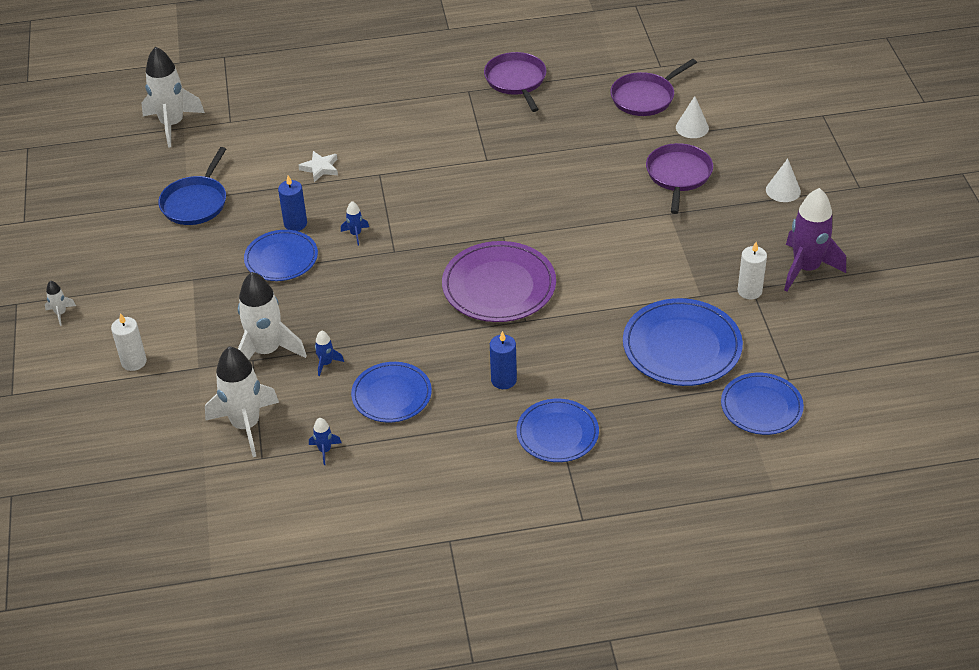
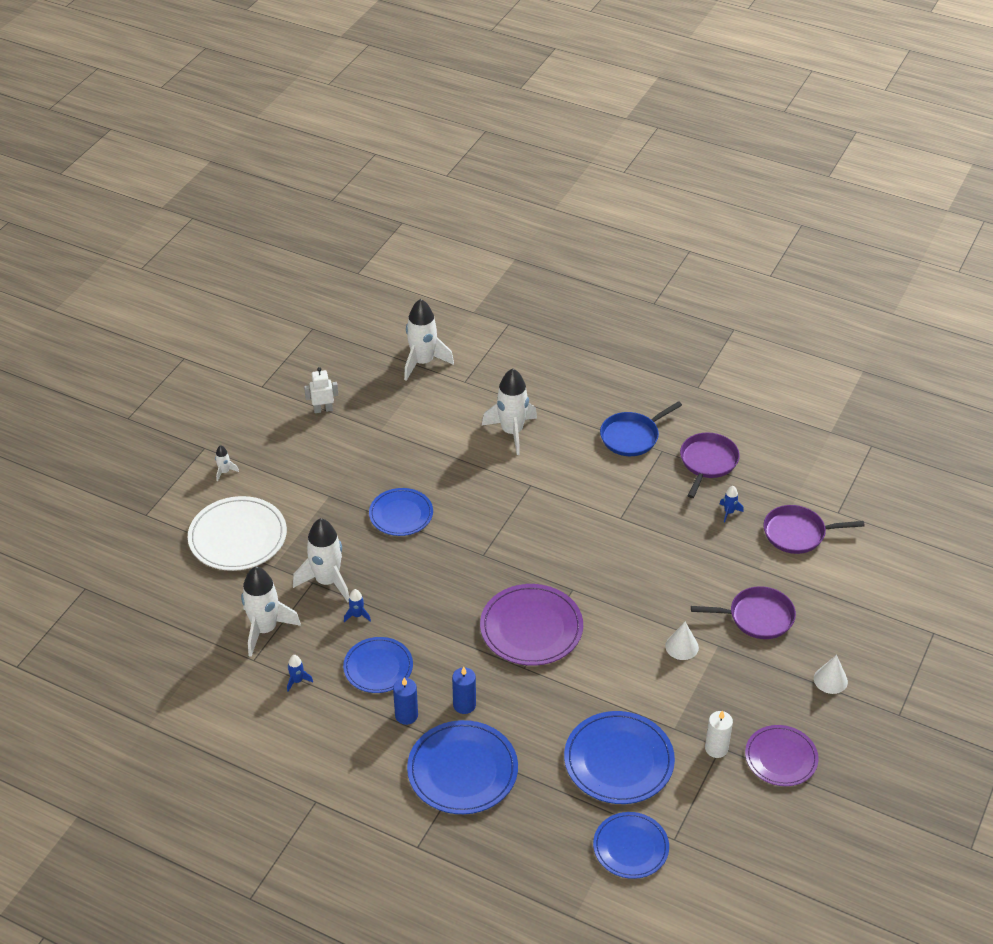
camera: 35 degrees right, 0 degrees up
white candle [111,313,147,371] -> white plate [188,496,287,571]
blue pan [158,147,226,225] -> blue pan moved to [600,401,682,456]
blue candle [278,175,307,231] -> blue candle moved to [393,677,418,725]
white star [298,151,338,182] -> none
blue rocket [341,201,369,246] -> blue rocket moved to [720,486,744,522]
blue plate [516,399,599,462] -> blue plate [407,720,518,814], size x1.51
purple pan [646,143,713,214] -> purple pan turned 45 degrees clockwise [691,586,796,639]
white cone [676,96,709,138] -> white cone moved to [665,622,699,660]
purple rocket [784,188,846,291] -> purple plate [745,725,819,786]
none -> white robot [304,367,338,413]
none -> white rocket [482,368,537,455]

